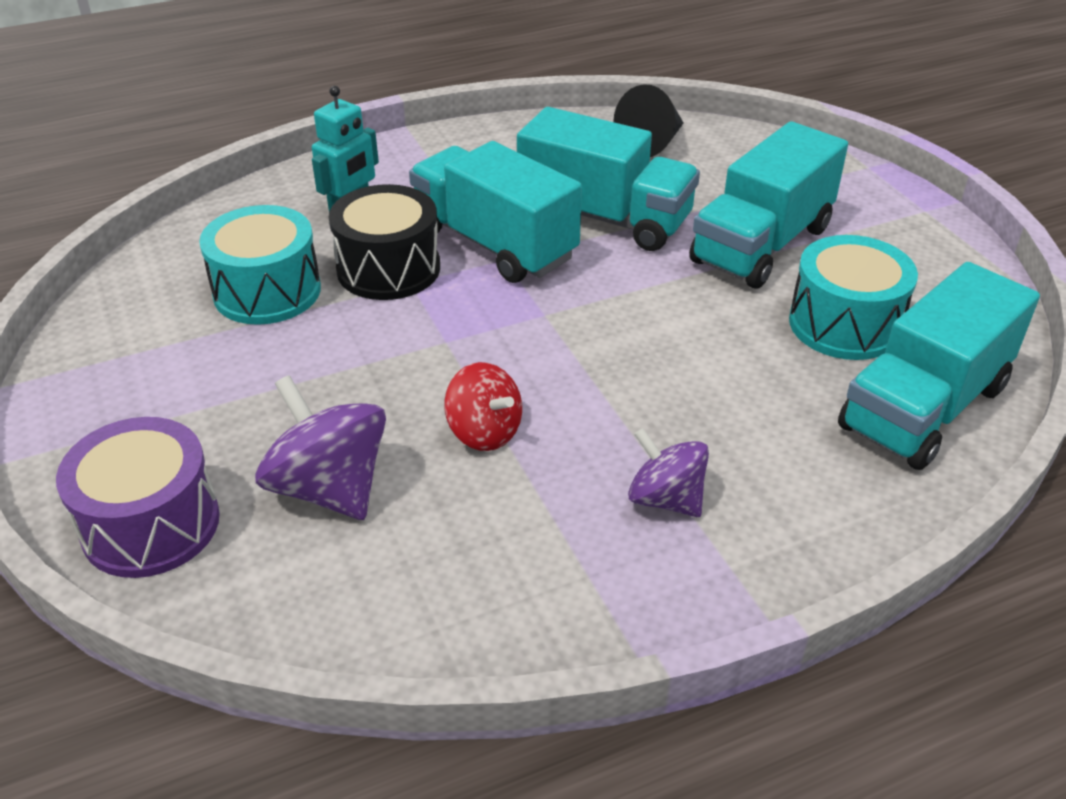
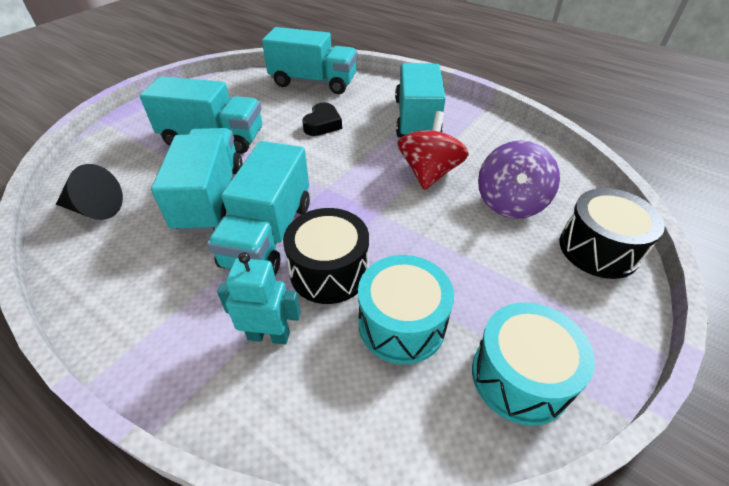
camera: 120 degrees left, 5 degrees up
purple drum [56,417,220,578] -> black drum [560,188,665,279]
red spinning top [444,362,522,451] -> red spinning top [398,111,469,190], size x1.53
purple spinning top [628,428,709,517] -> turquoise truck [395,63,446,138]
turquoise drum [789,235,918,360] -> turquoise drum moved to [472,302,595,426]
none -> black heart [302,103,342,136]

